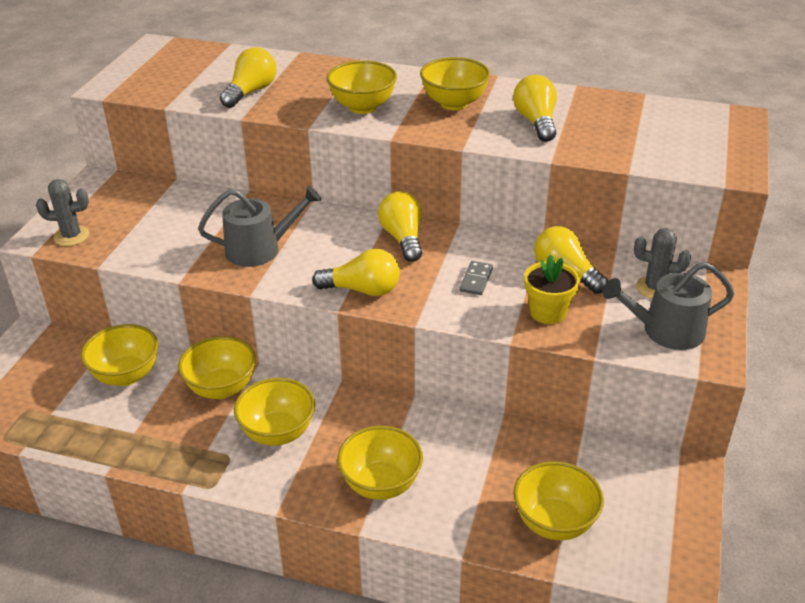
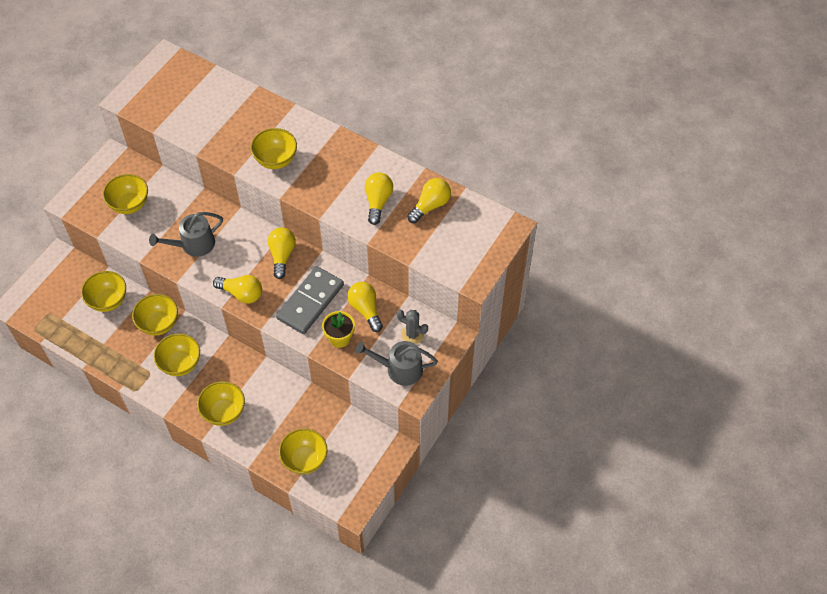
camera: 15 degrees right, 20 degrees up
grey cactus [36,179,89,246] -> none
grey watering can [198,186,321,267] -> grey watering can turned 150 degrees clockwise [149,212,223,257]
yellow light bulb [220,47,277,108] -> yellow light bulb moved to [407,178,451,223]
yellow bowl [420,57,490,110] -> yellow bowl moved to [103,174,148,214]
grey domino [459,261,493,295] -> grey domino [276,266,344,334], size x2.44

